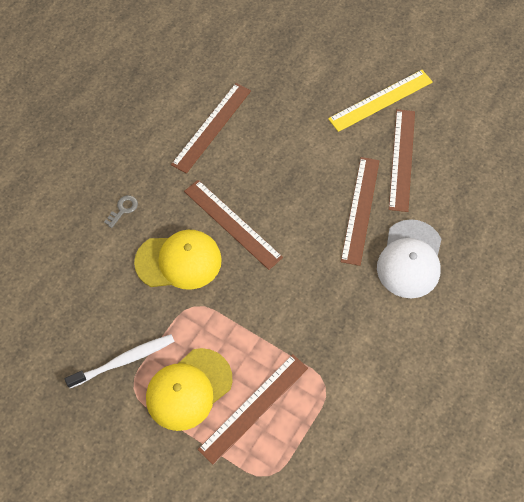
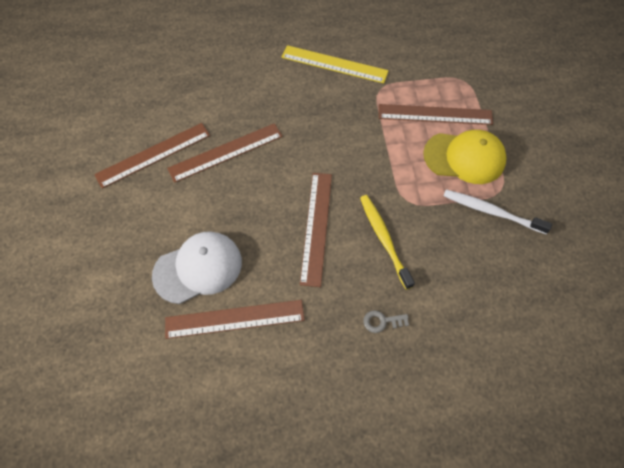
camera: 130 degrees left, 0 degrees up
yellow cap [134,230,222,290] -> yellow toothbrush [360,195,415,290]
yellow ruler [328,70,433,132] -> yellow ruler moved to [281,45,389,83]
white cap [377,219,442,298] -> white cap moved to [152,231,242,304]

